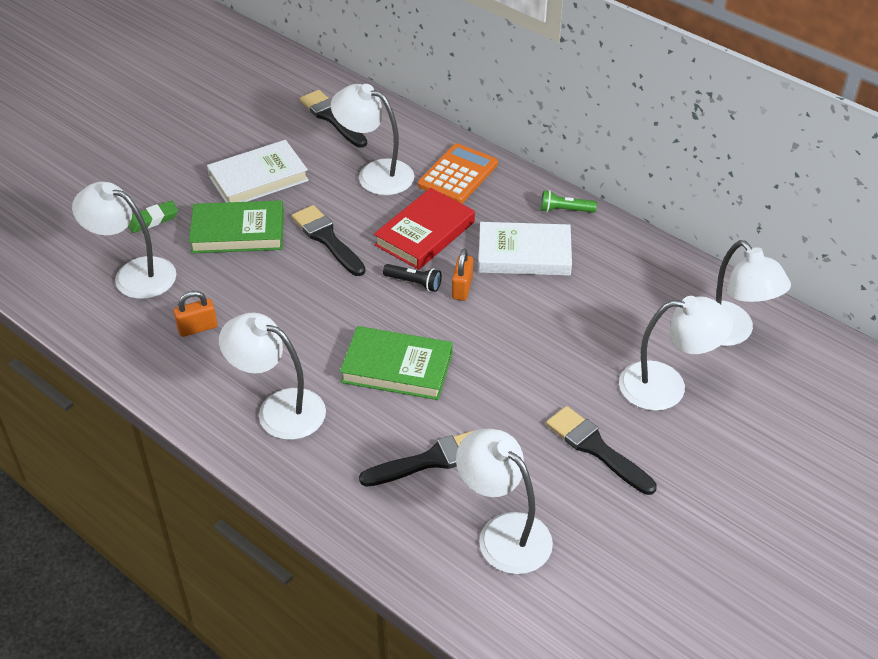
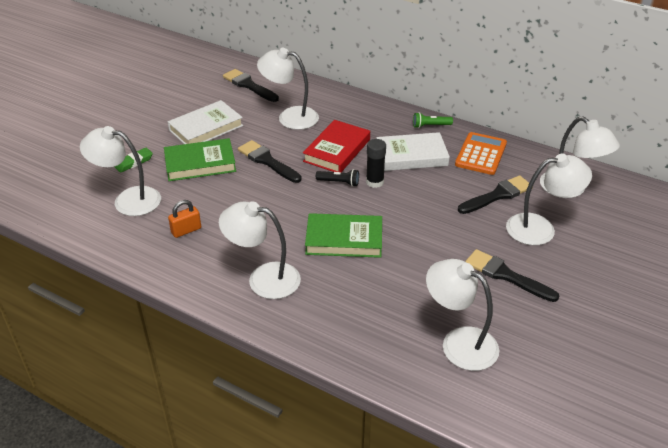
camera: 10 degrees left, 5 degrees down
black brush [359,430,476,487] -> black brush moved to [458,175,533,214]
orange calculator [418,143,498,203] -> orange calculator moved to [455,132,507,175]
orange padlock [452,248,473,301] -> black glue stick [366,139,386,188]

